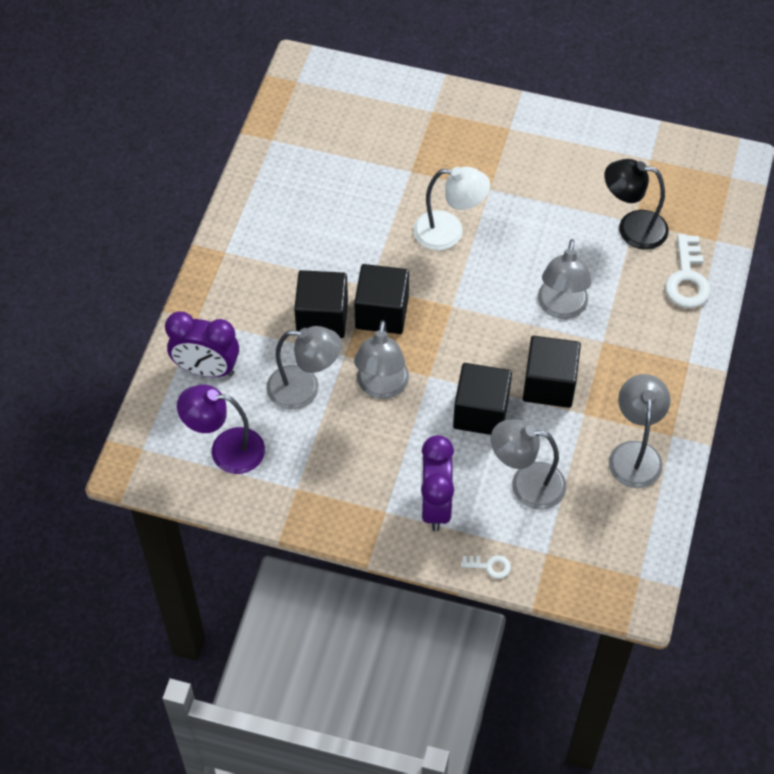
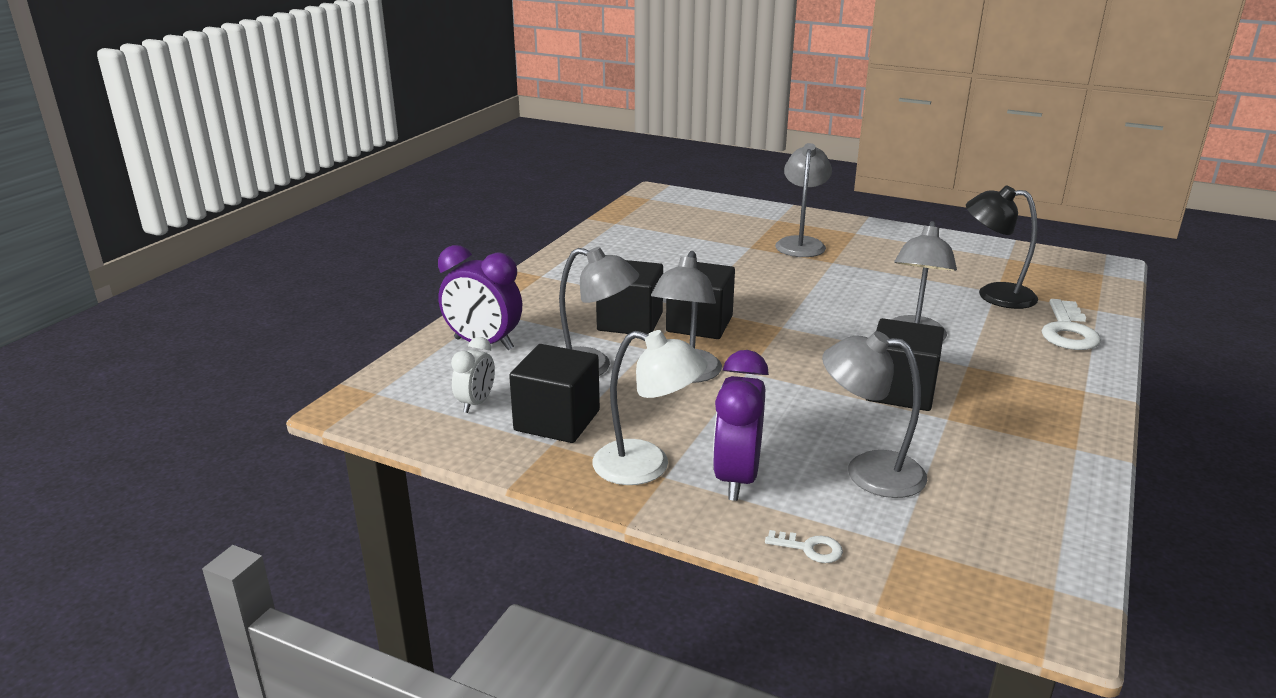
camera: 10 degrees right, 30 degrees down
purple lamp [177,385,265,474] -> white clock [451,337,495,413]
white lamp [413,167,490,250] -> white lamp moved to [592,330,708,485]
black cube [453,363,512,435] -> black cube moved to [509,344,600,443]
grey lamp [609,374,671,488] -> grey lamp moved to [775,143,832,257]

